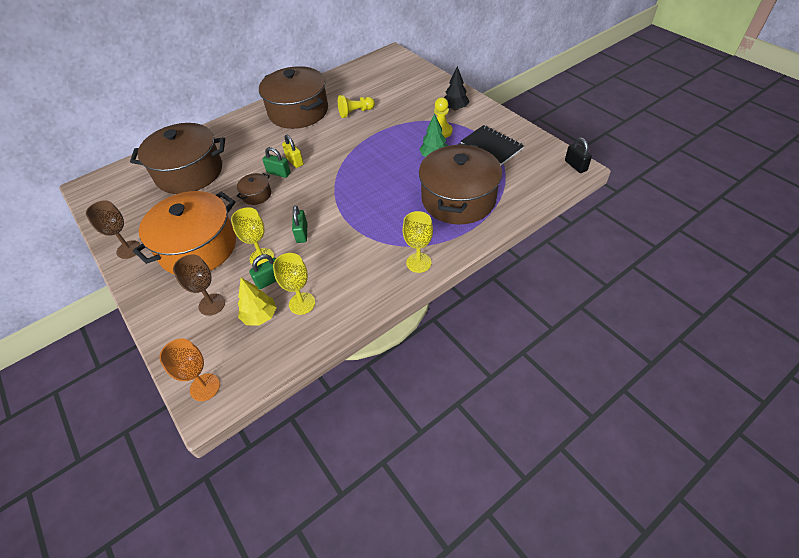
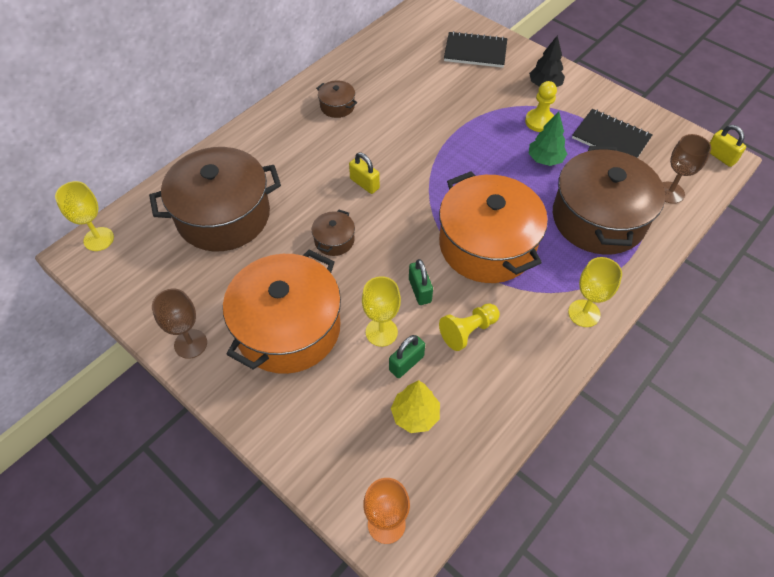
camera: 15 degrees left, 5 degrees up
brown goblet [173,254,225,316] -> brown goblet moved to [662,134,711,204]
brown pot [259,66,328,129] -> brown pot [316,80,357,118], size x0.42
green padlock [263,147,291,178] -> none
yellow goblet [273,253,315,315] -> yellow goblet moved to [55,181,114,251]
yellow pawn [338,95,375,118] -> yellow pawn moved to [439,303,500,351]
black padlock [565,137,592,173] -> yellow padlock [710,125,746,167]
none -> orange pot [439,171,548,283]
none -> black notebook [444,31,507,68]

